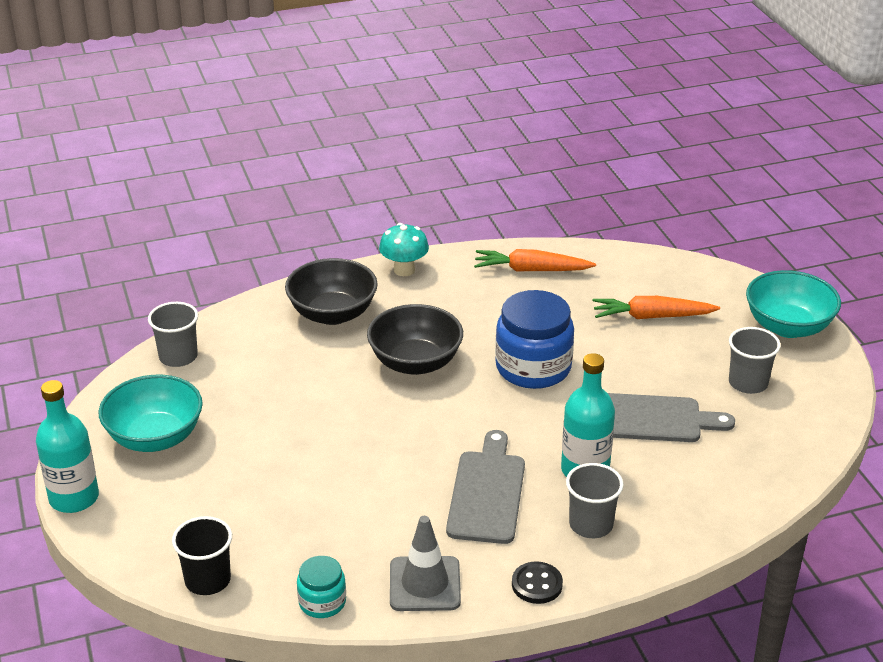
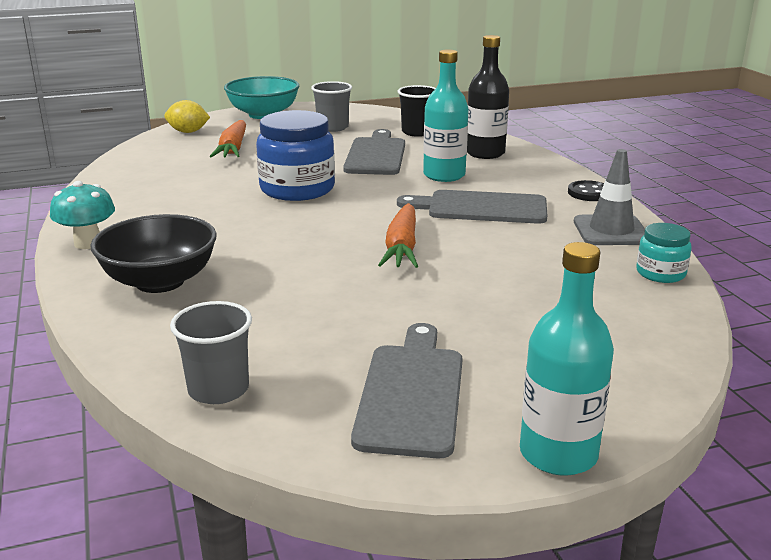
camera: 90 degrees left, 10 degrees down
turquoise bowl [99,375,203,452] -> grey cutting board [351,323,463,458]
black cup [172,516,232,595] -> black cup moved to [398,85,436,137]
black bowl [367,304,463,375] -> none
orange carrot [474,249,596,272] -> orange carrot moved to [378,203,418,268]
grey cup [566,463,624,538] -> none
none -> yellow lemon [164,100,210,133]
none -> black bottle [467,35,509,159]

